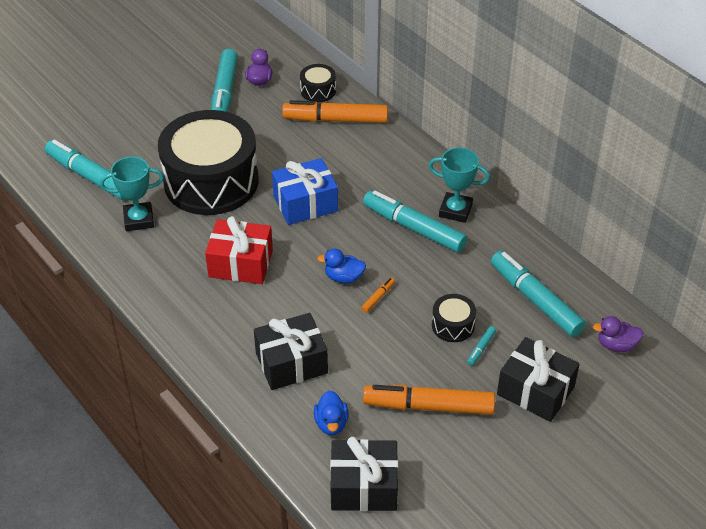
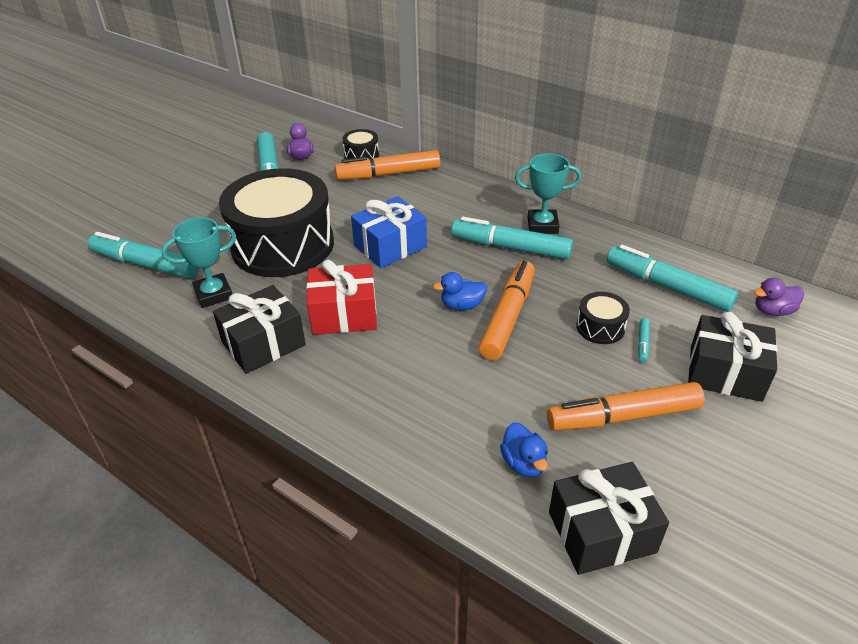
camera: 15 degrees left, 5 degrees down
black gift [254,313,328,390] -> black gift moved to [213,285,306,374]
orange marker [361,277,395,313] -> orange marker [478,261,535,360], size x2.46

